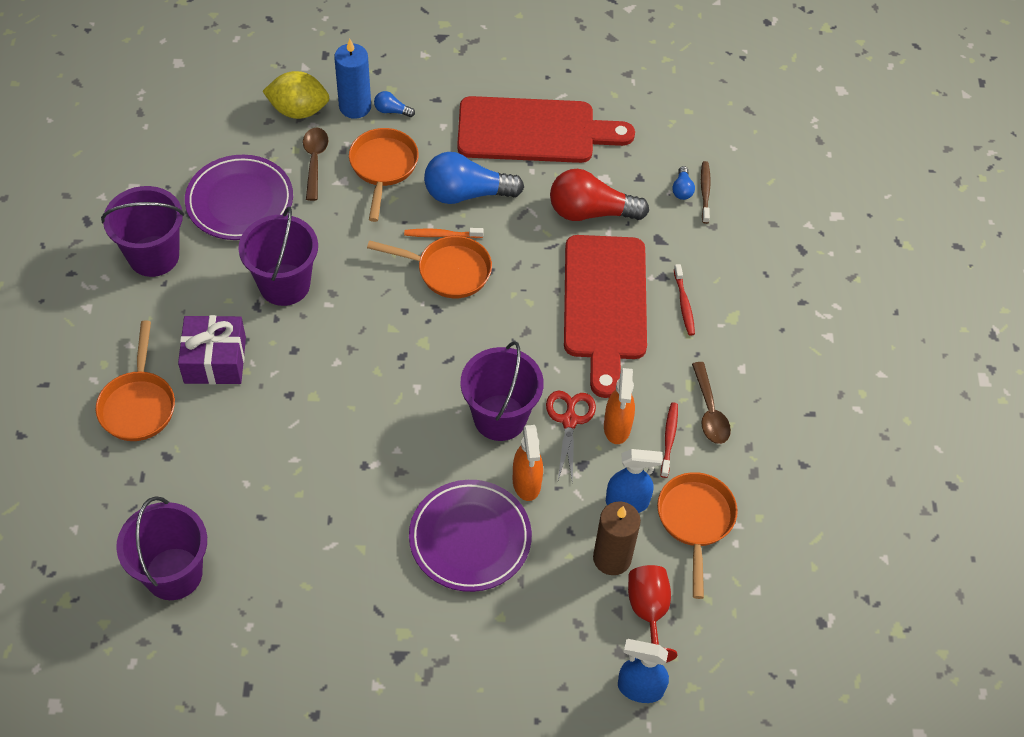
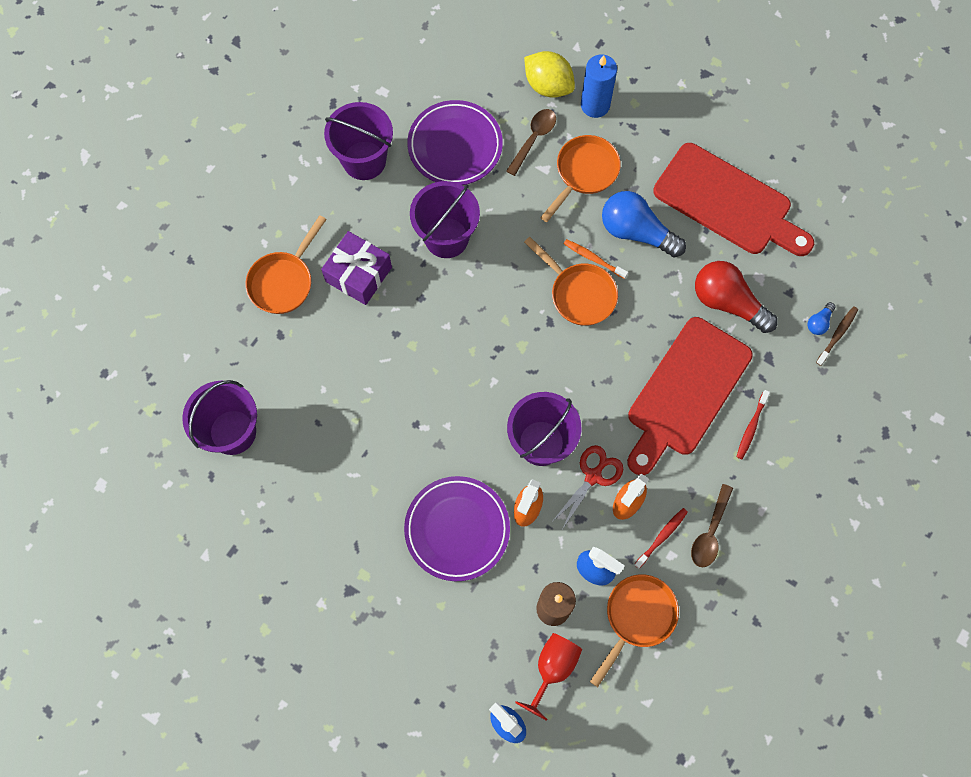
camera: 35 degrees right, 15 degrees up
blue light bulb [374,91,415,117] -> none

